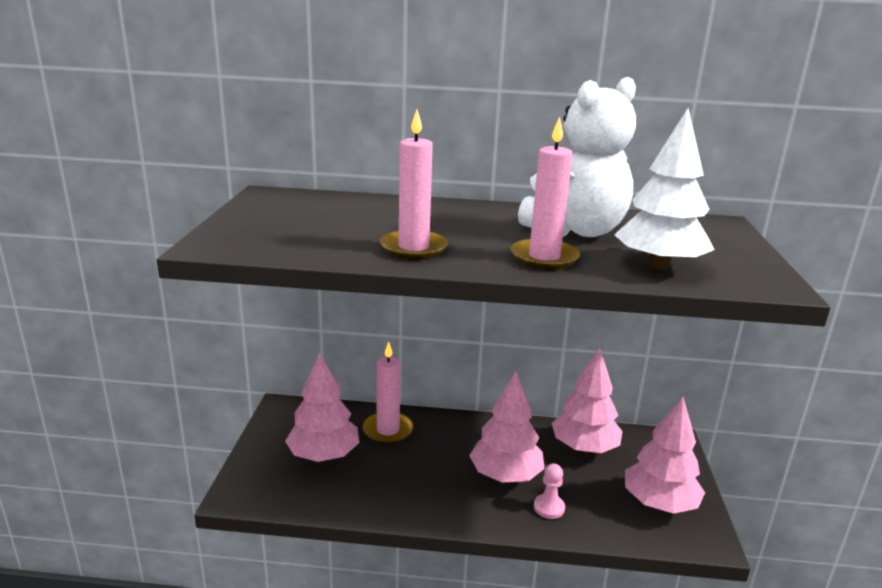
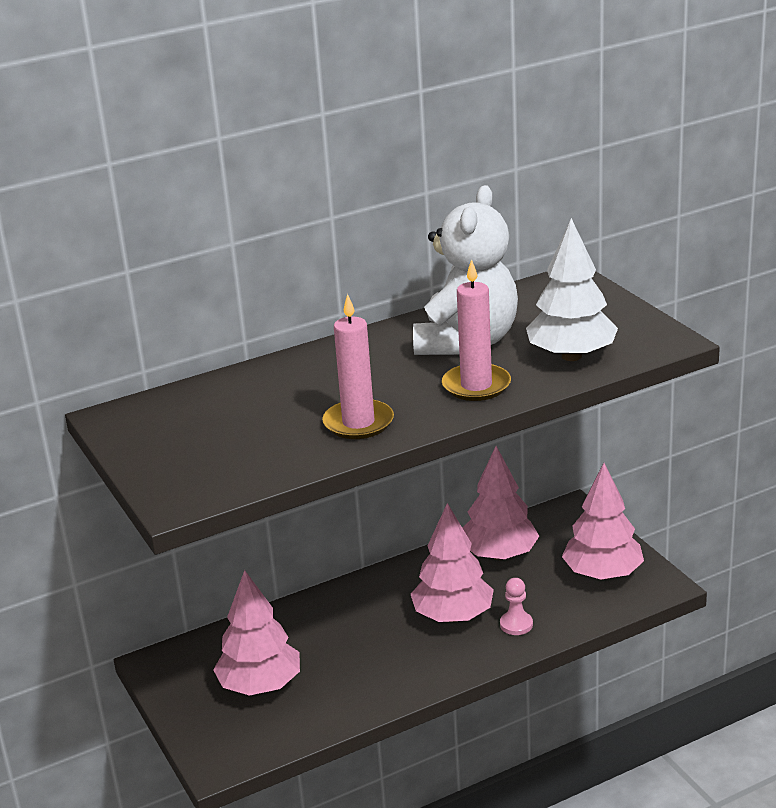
camera: 30 degrees left, 5 degrees up
pink candle [363,342,414,444] -> none

